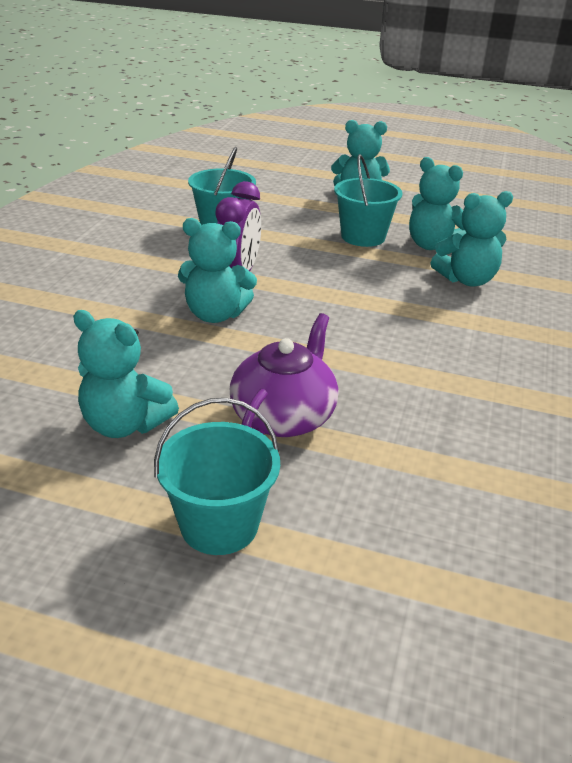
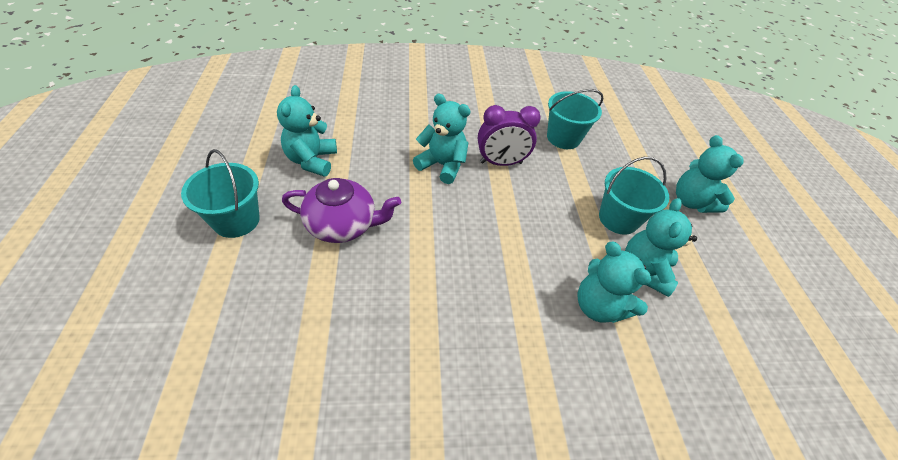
camera: 65 degrees right, 15 degrees up
turquoise teddy bear [178,218,257,323] -> turquoise teddy bear turned 135 degrees clockwise [413,94,470,184]

